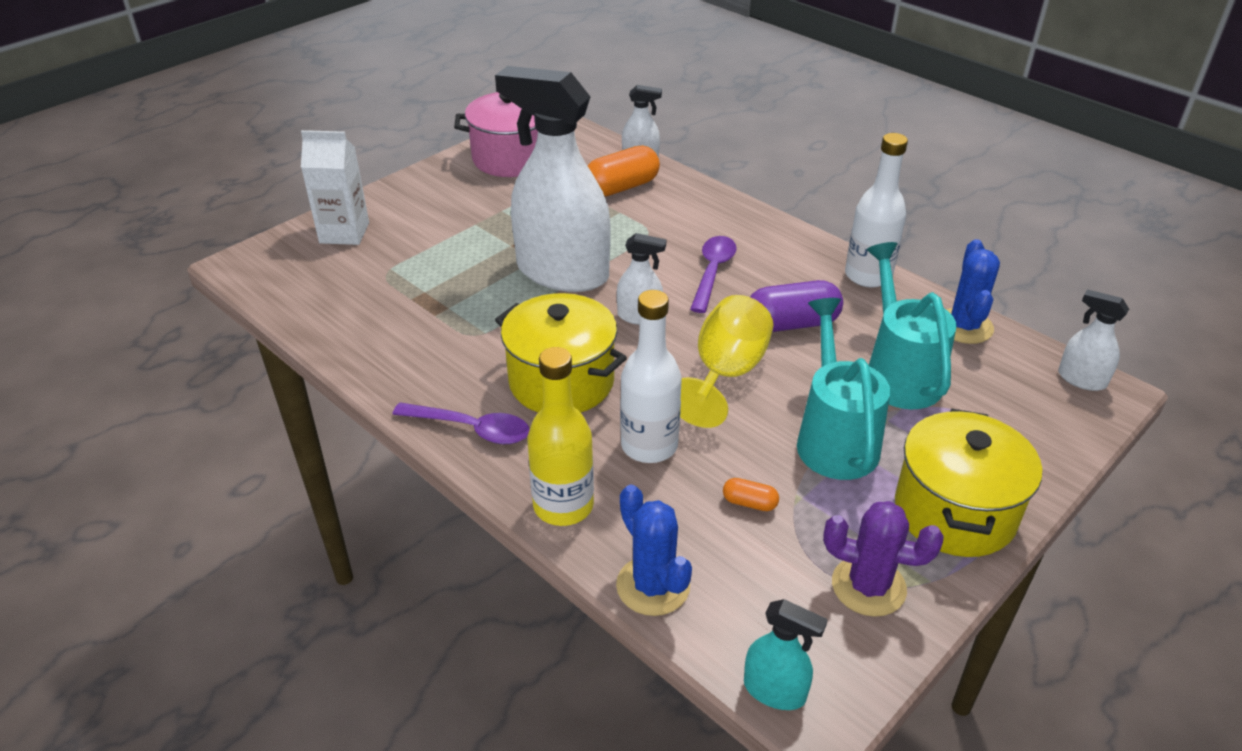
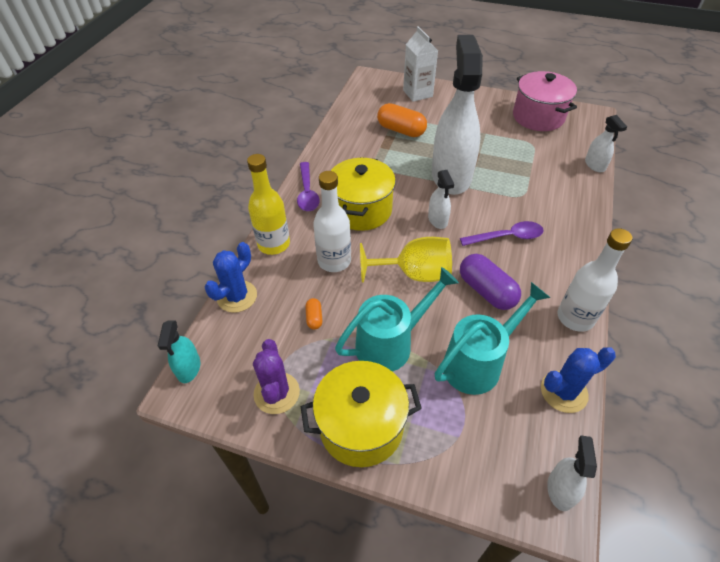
camera: 65 degrees right, 10 degrees up
orange capsule [588,145,660,196] -> orange capsule moved to [377,103,427,137]

